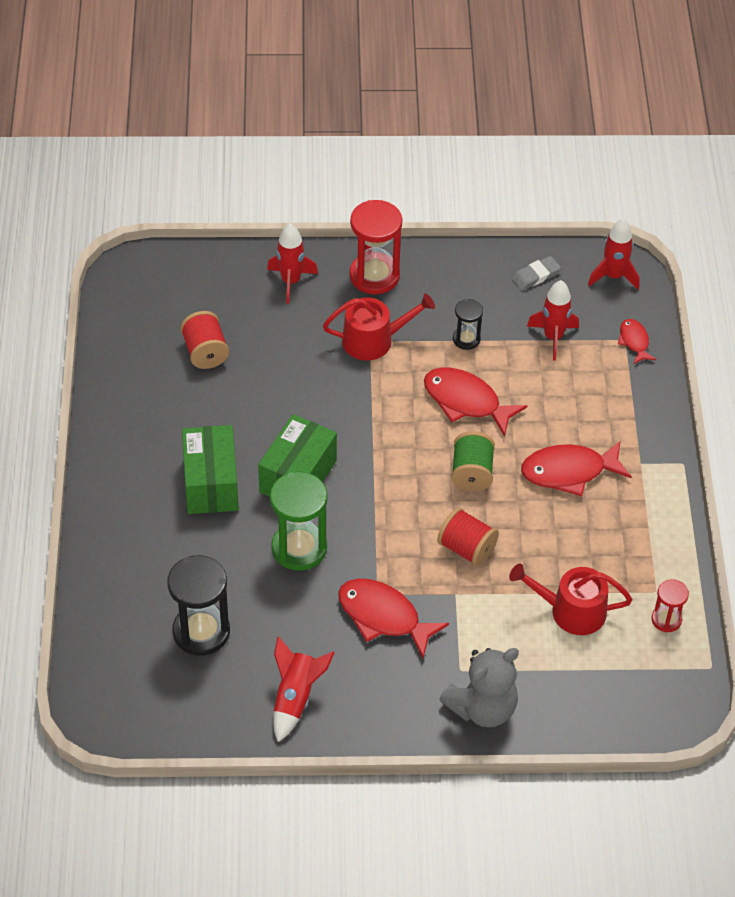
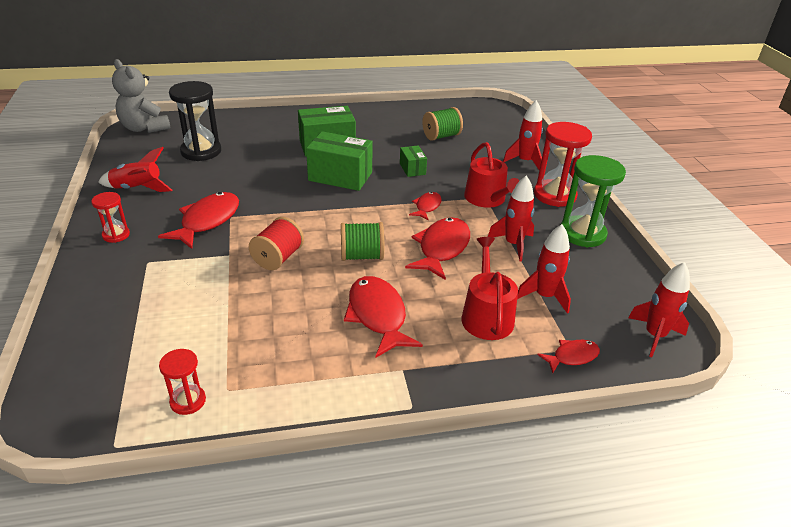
camera: 80 degrees right, 15 degrees down
red spool [180,311,229,369] -> green spool [422,107,463,141]
green hourglass [270,472,328,571] -> green hourglass moved to [561,155,626,247]
grey teddy bear [439,648,519,728] -> grey teddy bear moved to [112,59,171,133]
black hourglass [453,299,483,350] -> red rocket [488,175,535,261]
red watering can [509,564,632,635] -> red watering can moved to [462,237,518,340]
grey eraser [511,256,561,291] -> none
none -> red hourglass [91,192,130,243]
none -> green box [400,145,427,177]
none -> red fish [409,192,442,220]

